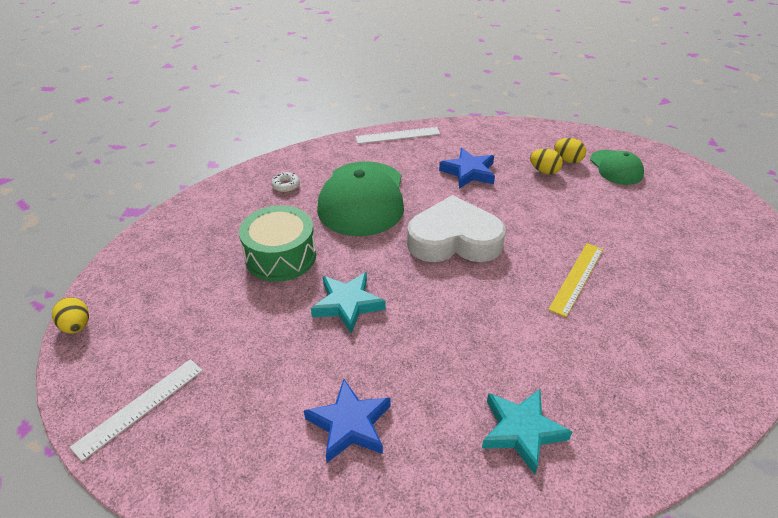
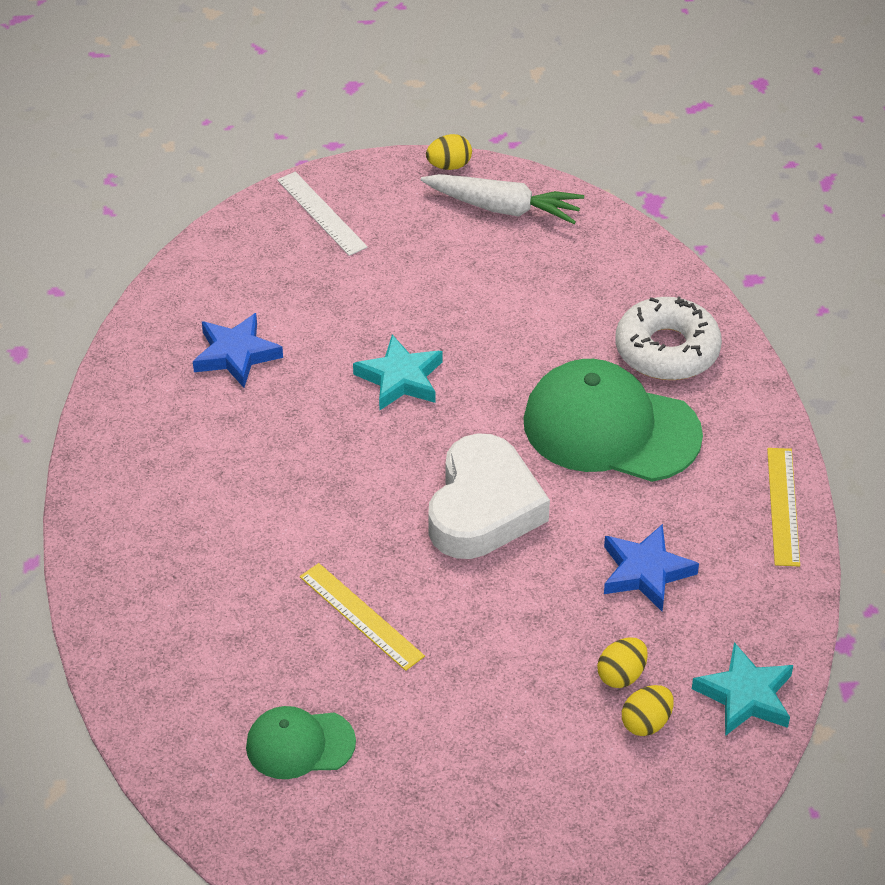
camera: 105 degrees right, 5 degrees up
green drum [239,205,316,282] -> none
white donut [271,172,300,192] -> white donut [616,297,722,380], size x2.44
white ruler [355,127,440,144] -> yellow ruler [767,448,800,566]
turquoise star [482,389,572,474] -> turquoise star moved to [692,642,793,736]
green cap [590,150,644,185] -> green cap moved to [246,706,356,779]
none -> white carrot [421,174,584,224]

